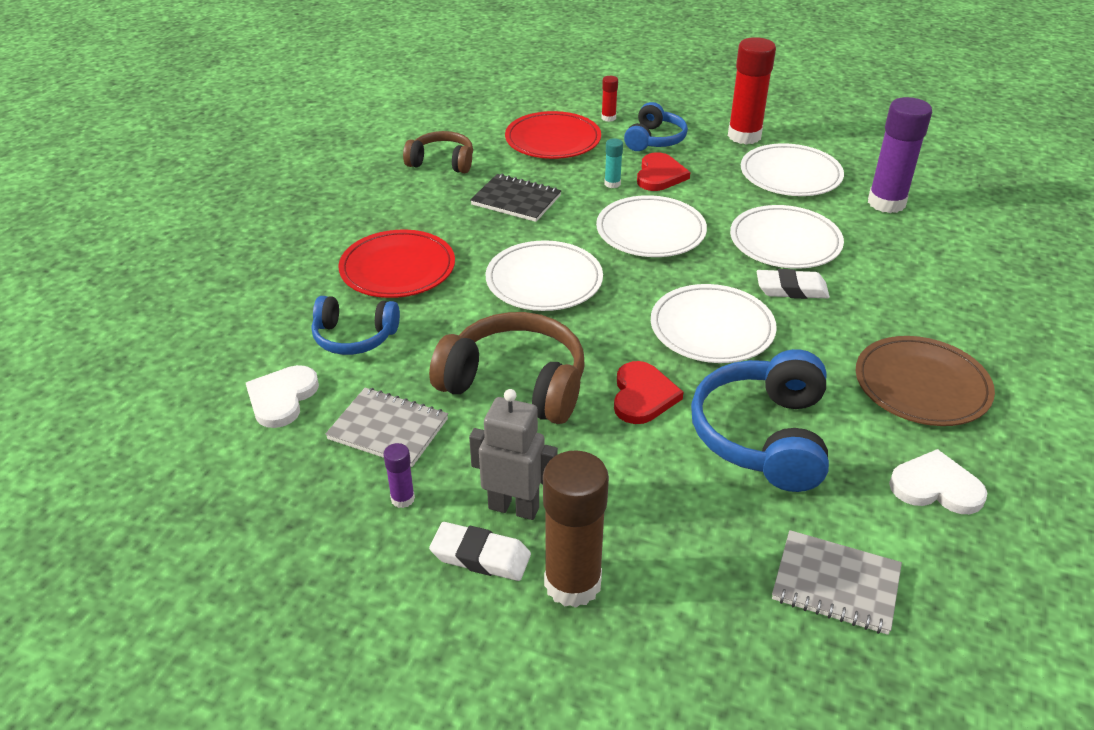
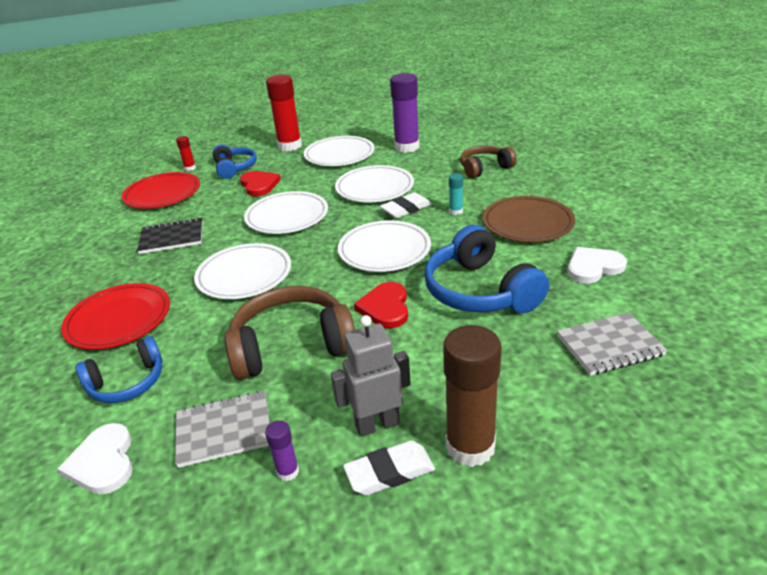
camera: 35 degrees left, 5 degrees down
brown headphones [403,131,473,173] -> brown headphones moved to [460,146,517,178]
turquoise glue stick [605,138,623,188] -> turquoise glue stick moved to [449,173,463,215]
red heart [614,361,683,424] -> red heart turned 150 degrees counterclockwise [354,282,408,328]

